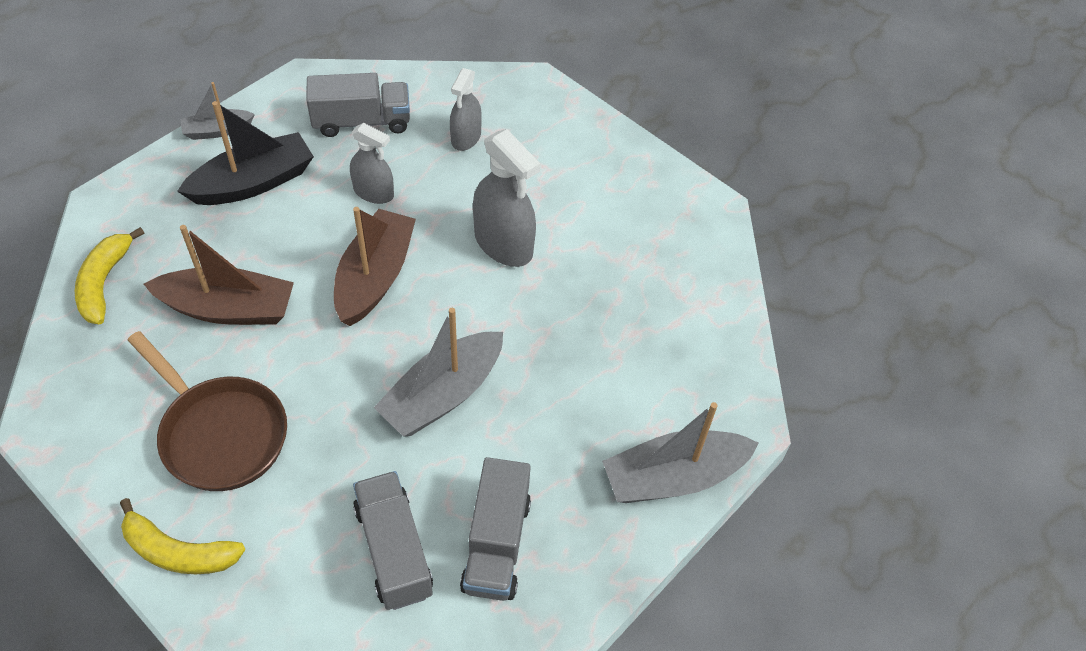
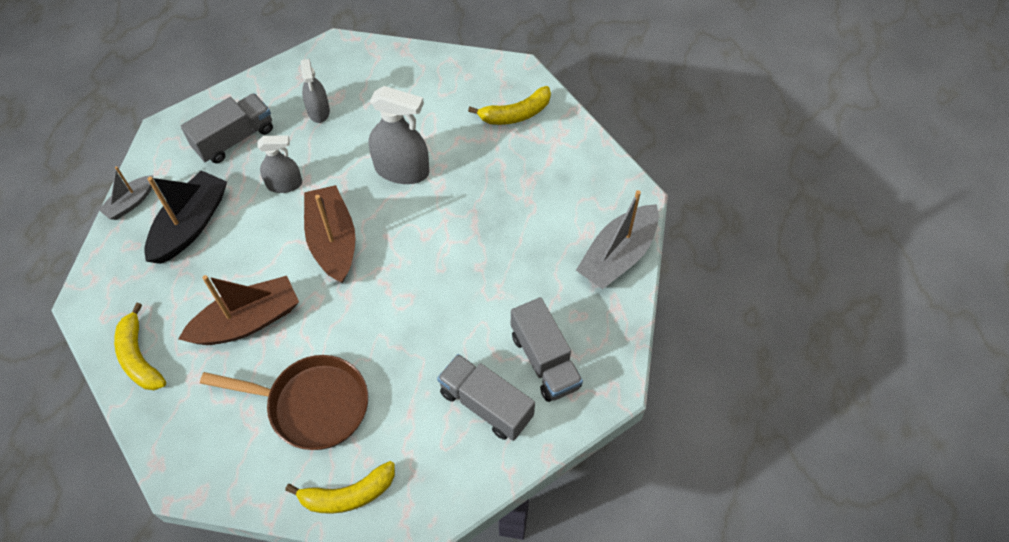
camera: 30 degrees left, 5 degrees up
grey boat [374,308,503,437] -> none
none -> yellow banana [468,86,551,125]

